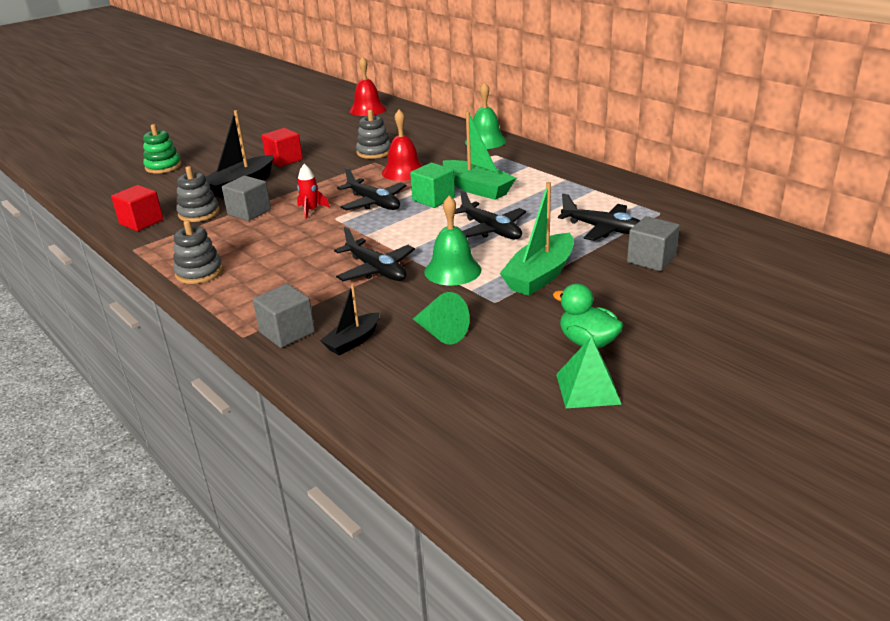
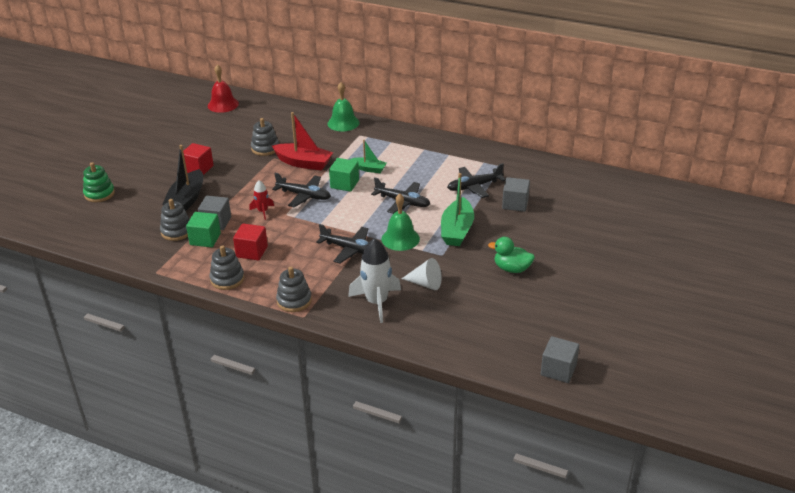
camera: 25 degrees left, 5 degrees up
red cube [111,185,164,231] -> red cube moved to [233,224,268,260]
grey cube [253,284,315,348] -> grey cube moved to [541,336,579,383]
black boat [320,284,379,355] -> white rocket [348,238,401,323]
red bell [382,109,423,181] -> red boat [272,112,333,171]
green cone [413,292,470,344] -> white cone [402,258,442,290]
green boat [443,111,516,200] -> green boat [350,140,387,173], size x0.58
green pyramid [556,337,622,408] -> none
black plane [558,194,640,241] -> black plane turned 150 degrees clockwise [447,163,506,198]
none -> green cube [186,212,221,247]
none -> grey stacking toy [276,267,312,312]

